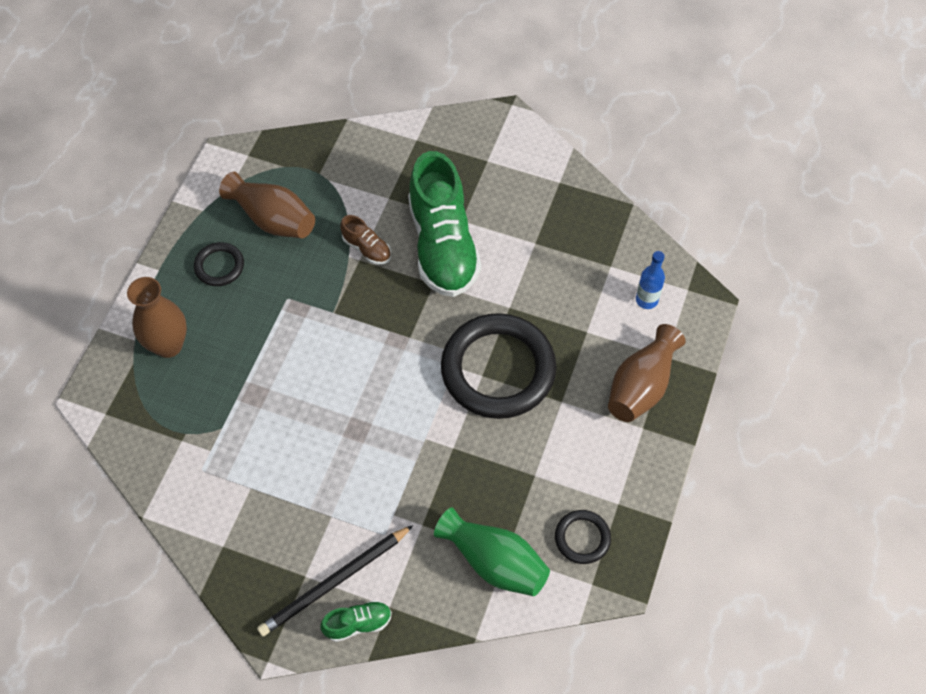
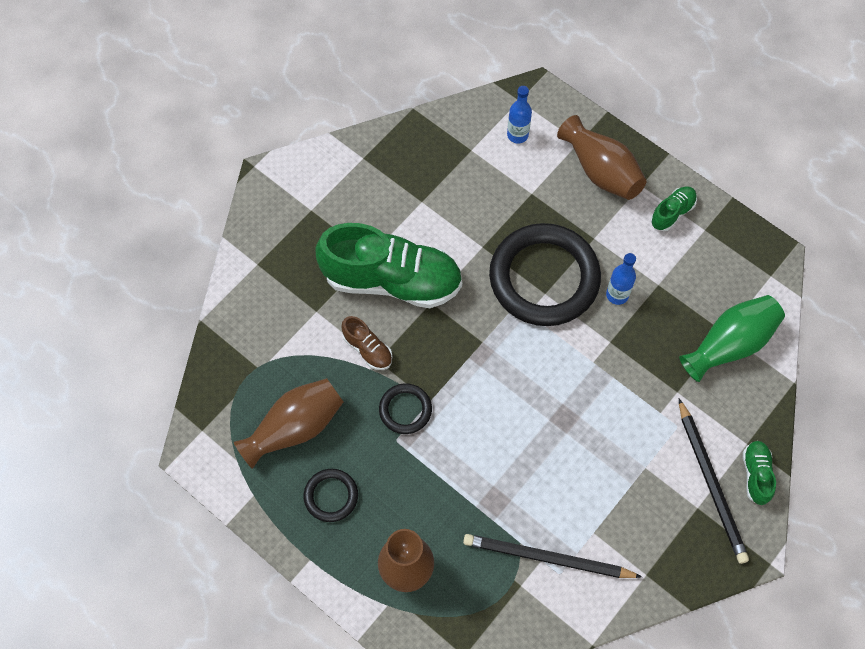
camera: 70 degrees left, 5 degrees up
brown shoe [340,215,391,265] -> brown shoe turned 75 degrees clockwise [341,316,392,370]
black ring [555,510,611,564] -> black ring moved to [379,384,432,434]
none -> black pencil [463,534,642,578]
none -> blue bottle [606,253,636,305]
none -> green shoe [651,186,697,231]

